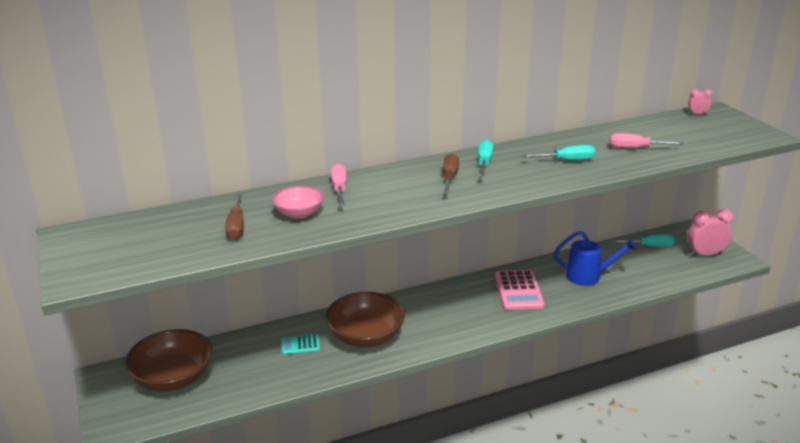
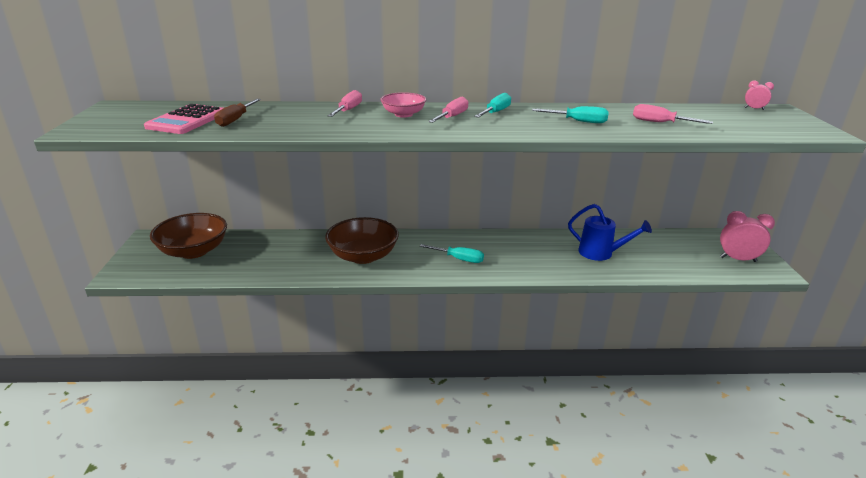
camera: 20 degrees right, 0 degrees up
pink bowl [272,186,324,219] -> pink bowl moved to [381,92,426,118]
turquoise calculator [281,334,320,355] -> none
brown screwdriver [443,153,459,193] -> pink screwdriver [428,97,468,123]
pink calculator [495,270,544,310] -> pink calculator moved to [144,104,223,134]
turquoise screwdriver [612,234,675,247] -> turquoise screwdriver moved to [420,244,484,263]

